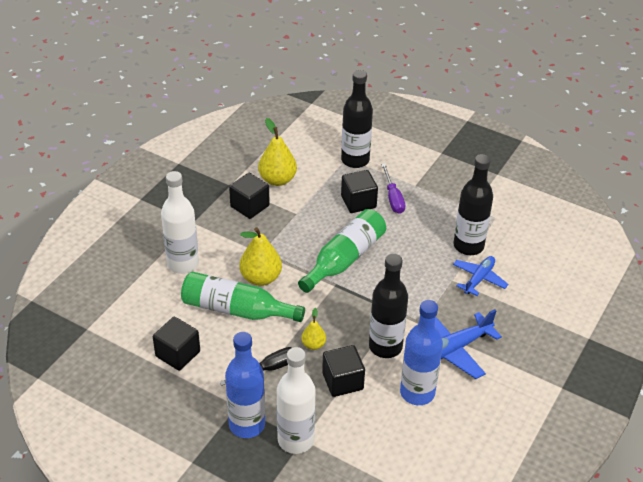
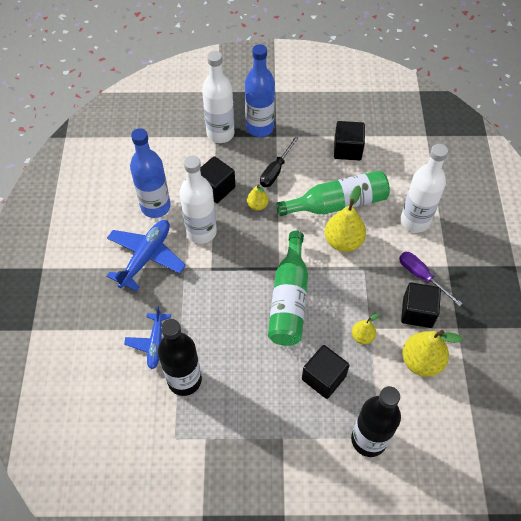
camera: 150 degrees right, 15 degrees up
black bottle [369,254,408,358] -> white bottle [180,155,217,244]
purple screwdriver [381,163,405,214] -> purple screwdriver moved to [399,252,463,307]
none -> yellow pear [352,313,379,344]

